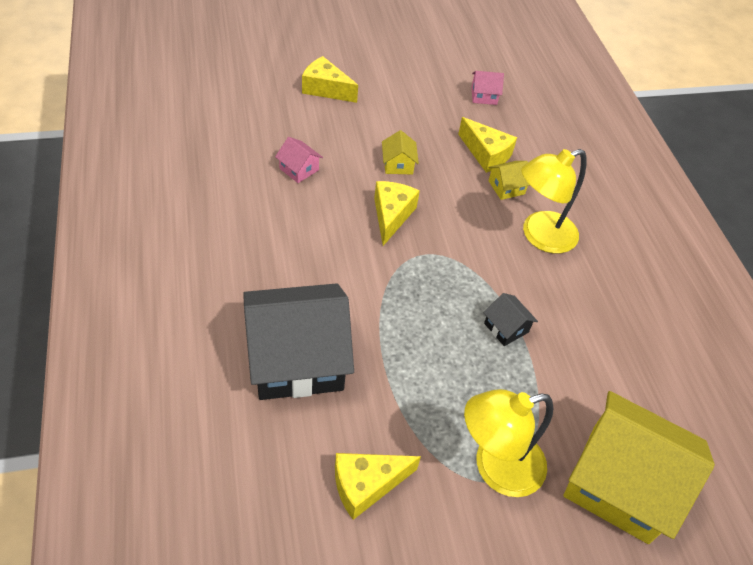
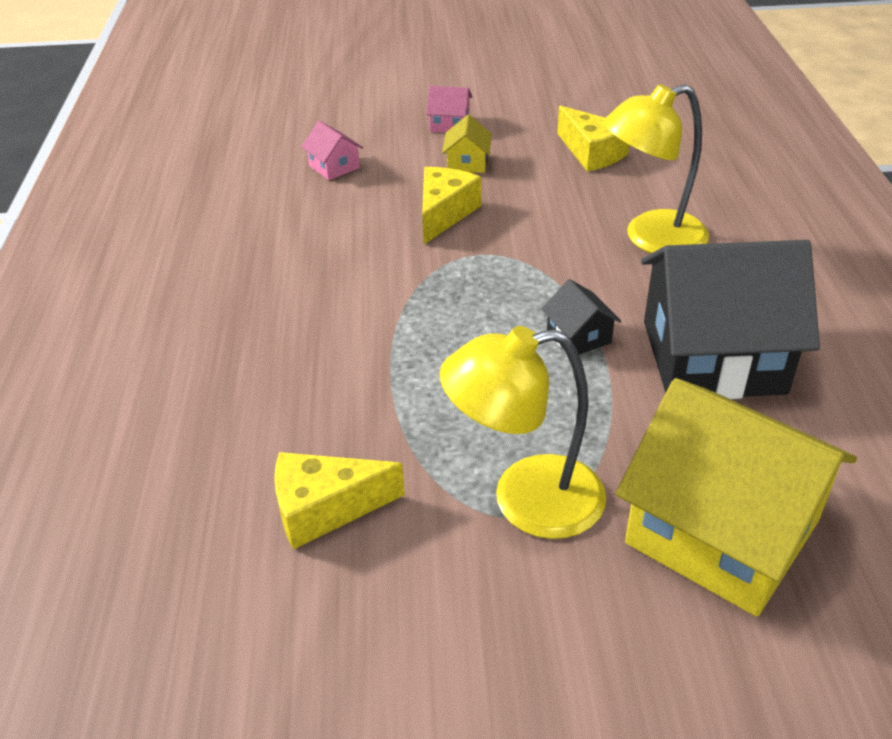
camera: 15 degrees right, 10 degrees down
black house [243,283,354,400] -> black house moved to [641,240,820,399]
yellow cheese [302,56,358,103] -> none
pink house [471,71,504,105] -> pink house moved to [426,86,472,133]
yellow house [488,161,530,200] -> none

